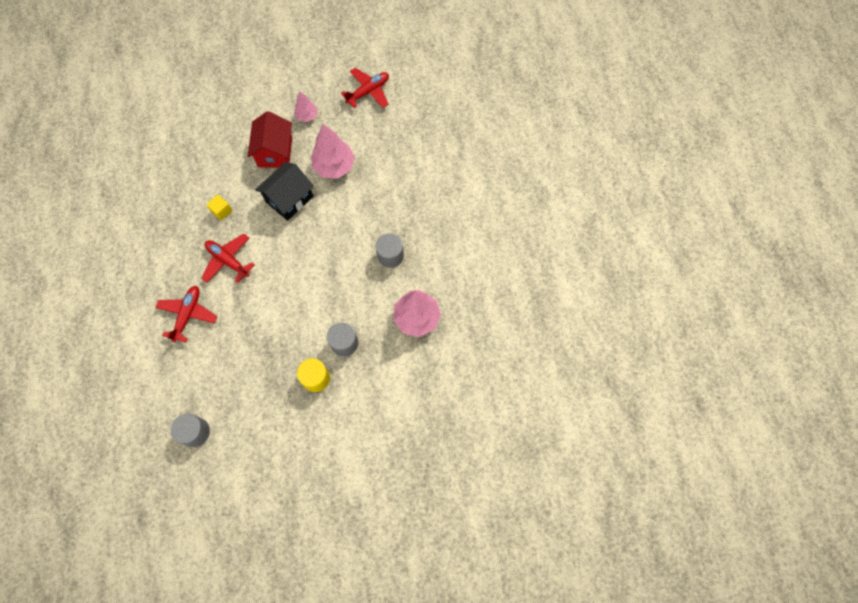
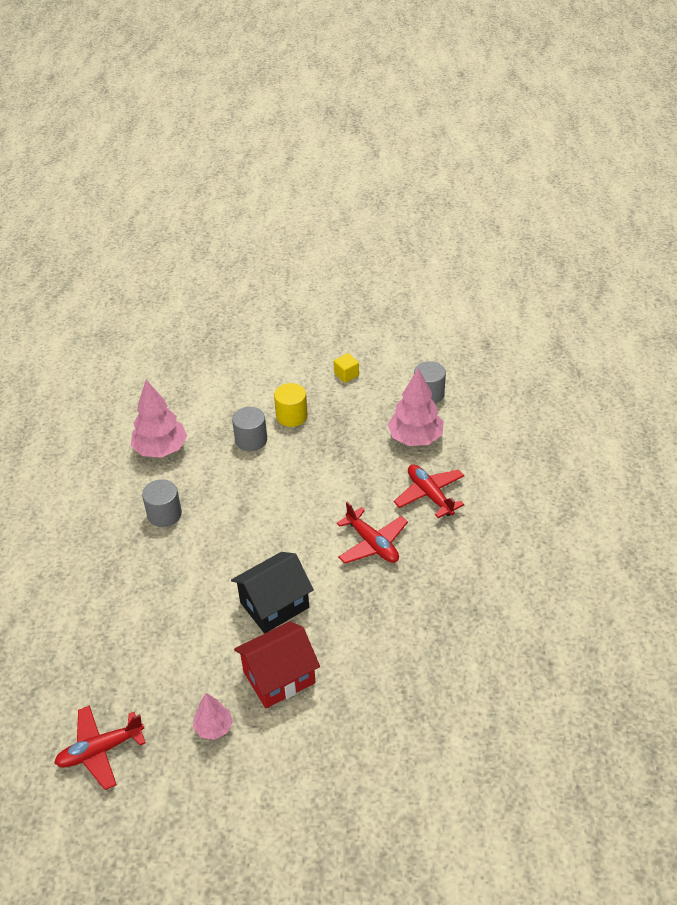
camera: 165 degrees left, 25 degrees down
red plane [155,286,217,342] -> red plane turned 120 degrees clockwise [394,464,464,518]
yellow cube [206,195,232,220] -> yellow cube moved to [334,353,359,383]
red house [247,111,292,168] -> red house turned 45 degrees clockwise [234,621,320,708]
pink tree [311,124,355,178] -> pink tree moved to [387,368,443,446]

